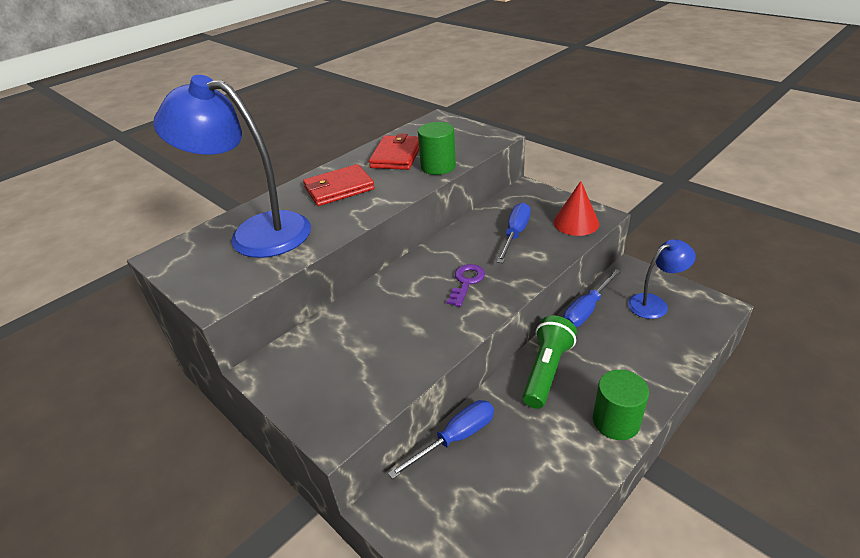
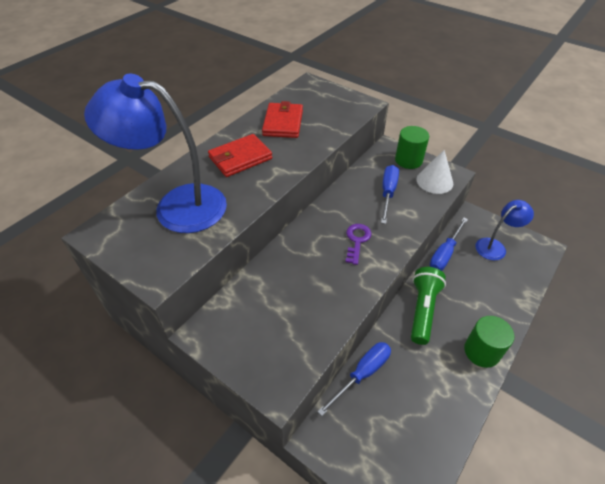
camera: 10 degrees left, 10 degrees up
green cylinder [418,122,456,175] -> green cylinder moved to [395,126,429,169]
red cone [553,181,599,236] -> white cone [416,150,453,194]

